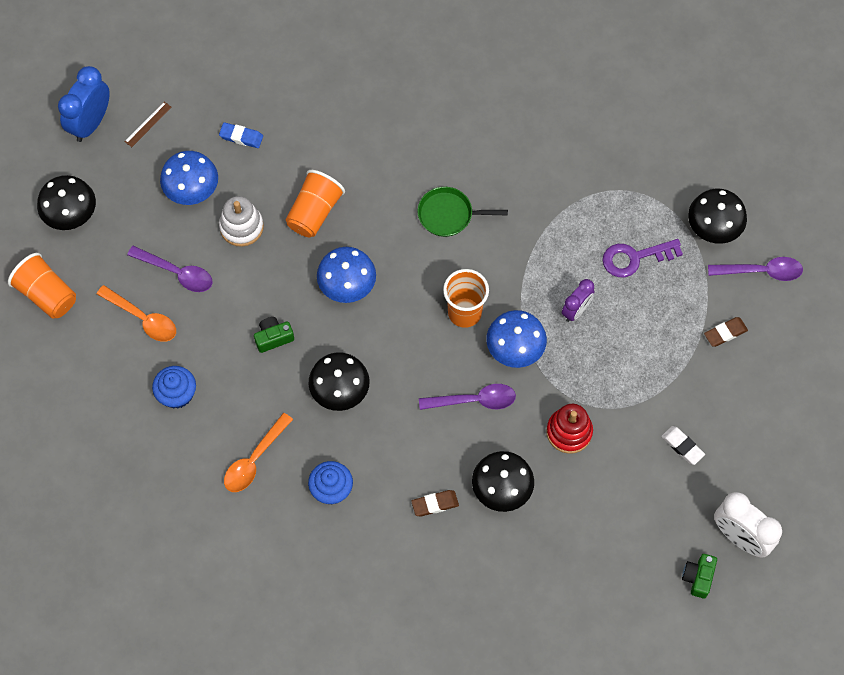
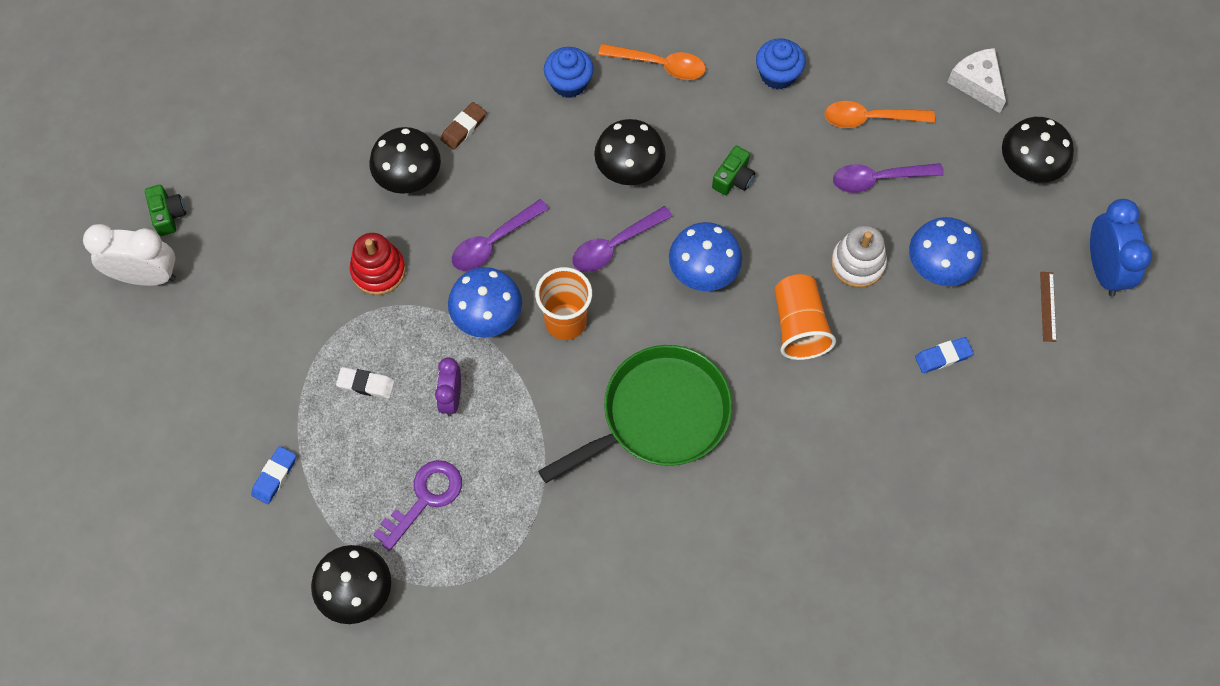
camera: 145 degrees right, 0 degrees up
orange cup [8,253,76,319] -> white cheese [947,48,1006,113]
orange spoon [224,413,293,492] -> orange spoon turned 105 degrees clockwise [598,44,706,80]
green pan [418,187,508,237] -> green pan [538,345,732,483], size x1.80
white eraser [661,426,705,465] -> white eraser moved to [336,367,395,399]
brown eraser [704,317,748,347] -> blue eraser [251,446,296,504]
purple spoon [708,257,803,281] -> purple spoon moved to [572,206,673,272]

